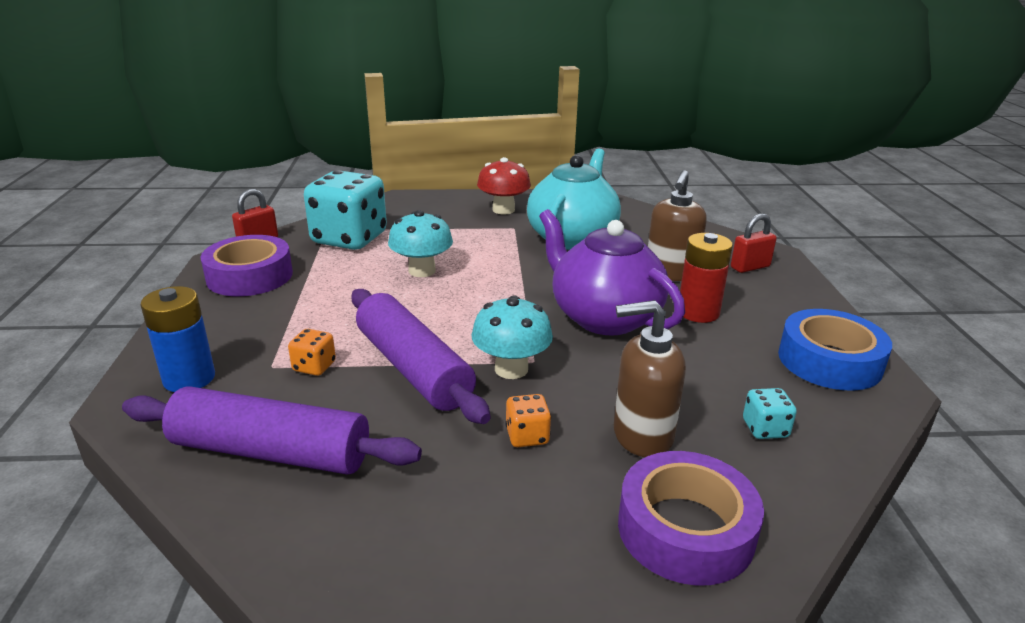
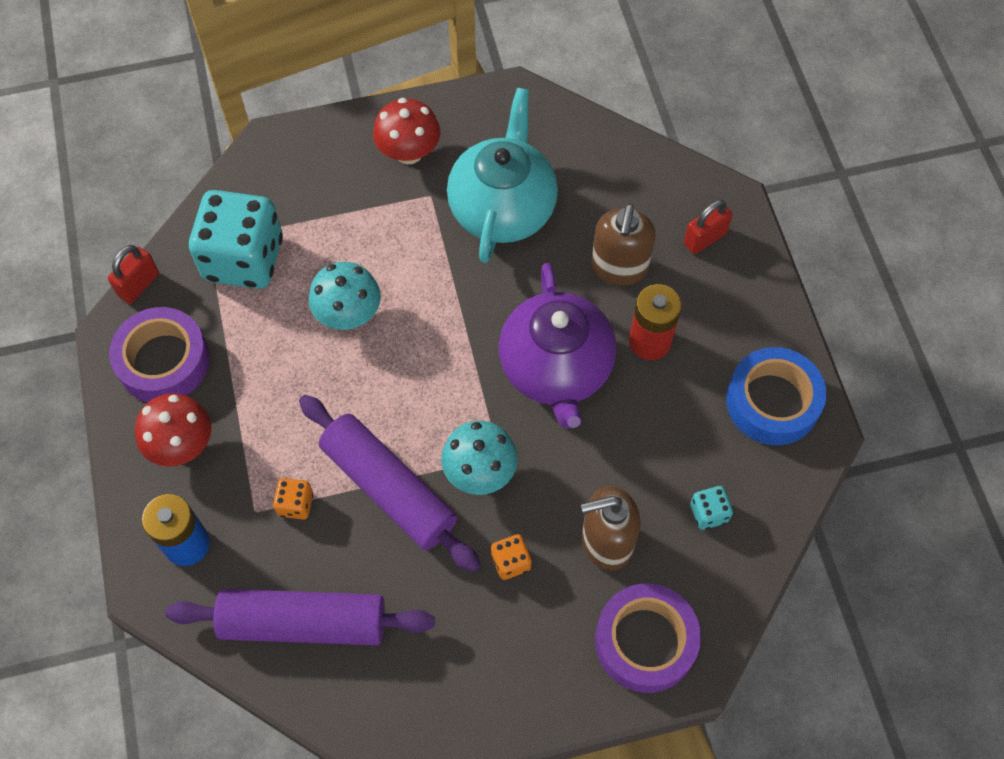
camera: 10 degrees left, 35 degrees up
purple teapot [539,209,685,335] -> purple teapot turned 135 degrees counterclockwise [499,263,616,429]
none -> red mushroom [135,393,211,467]

